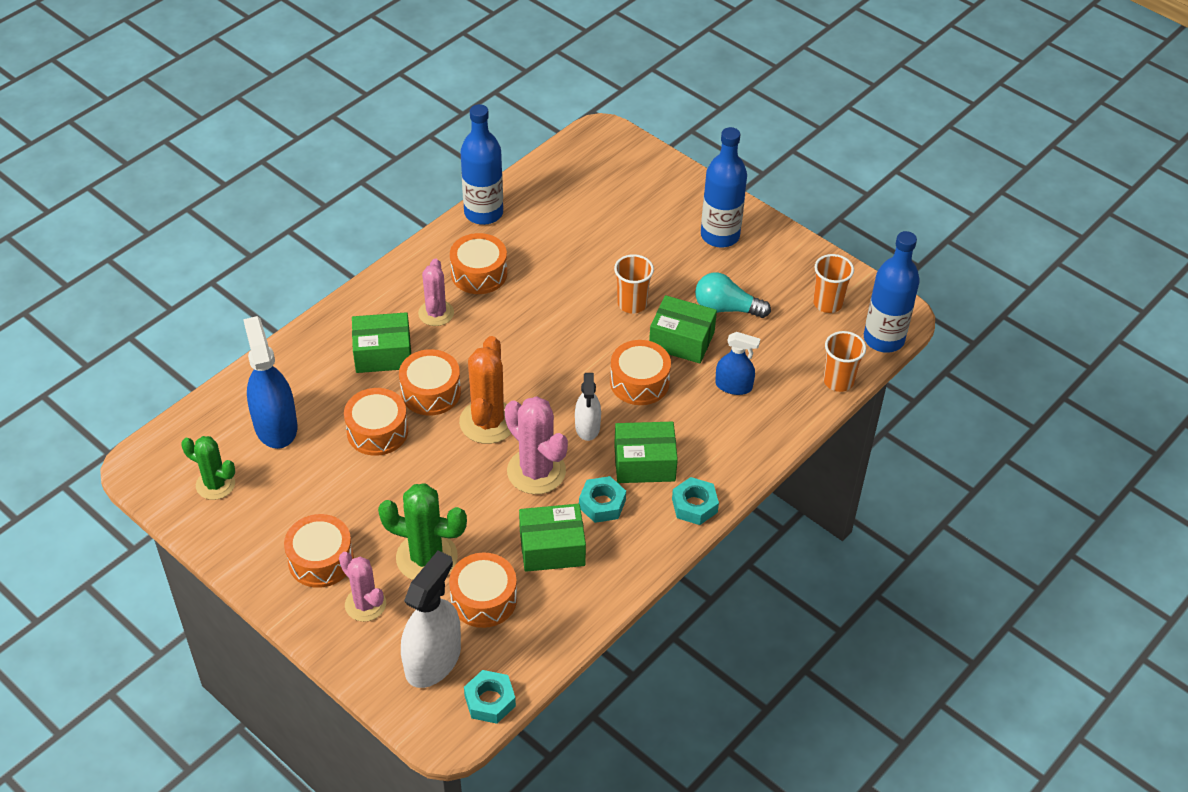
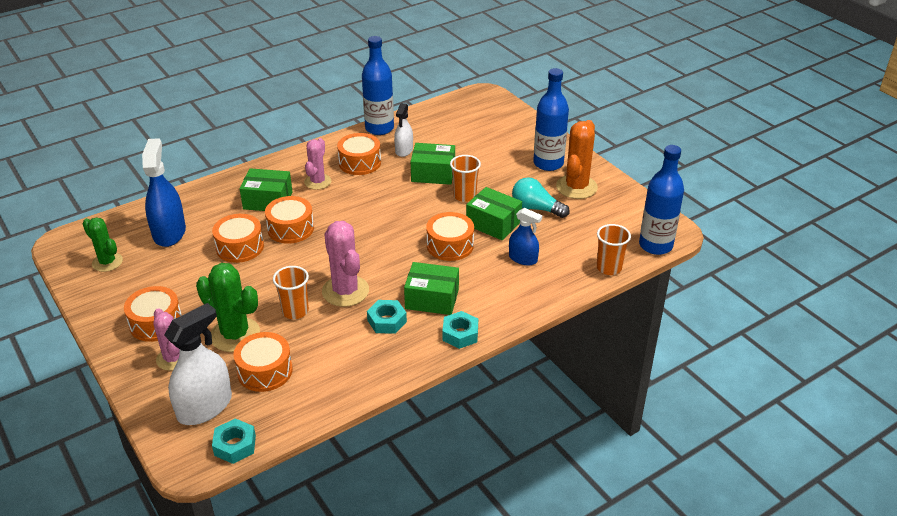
camera: 15 degrees right, 10 degrees down
orange cactus [459,336,512,444] -> orange cactus moved to [556,120,598,199]
green box [519,504,586,572] -> green box moved to [411,143,455,185]
white spray bottle [575,373,601,441] -> white spray bottle moved to [394,103,413,157]
orange cup [813,254,854,313] -> orange cup moved to [273,266,309,319]

